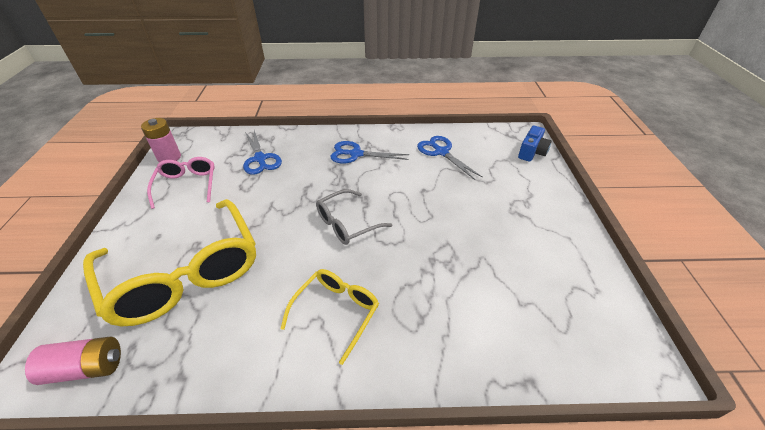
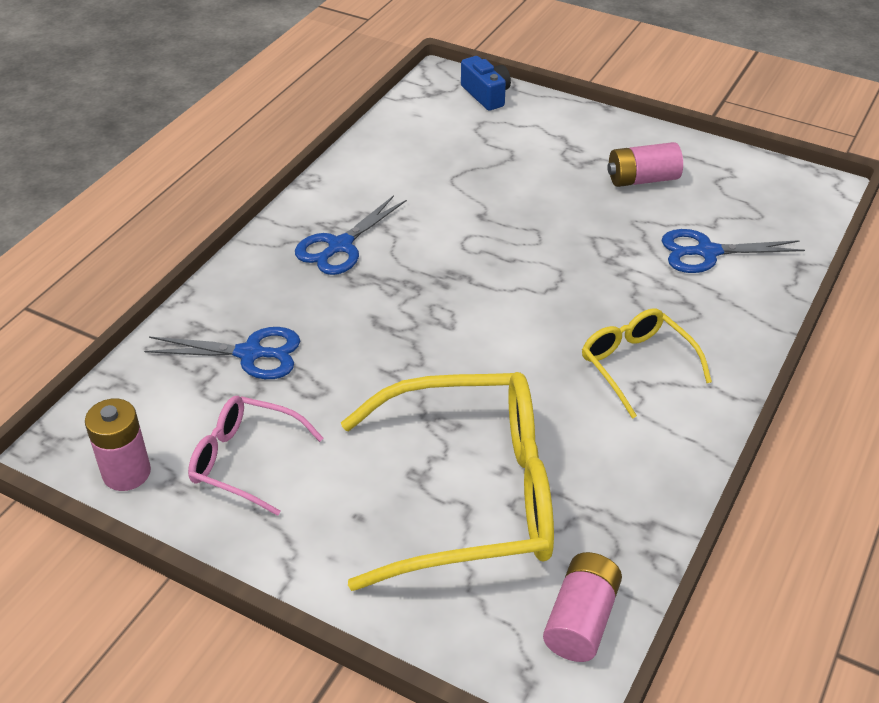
camera: 60 degrees left, 0 degrees up
grey glasses [316,189,392,245] -> none
blue scissors [417,136,482,180] -> blue scissors moved to [661,229,805,273]
none -> pink battery [607,142,683,187]

